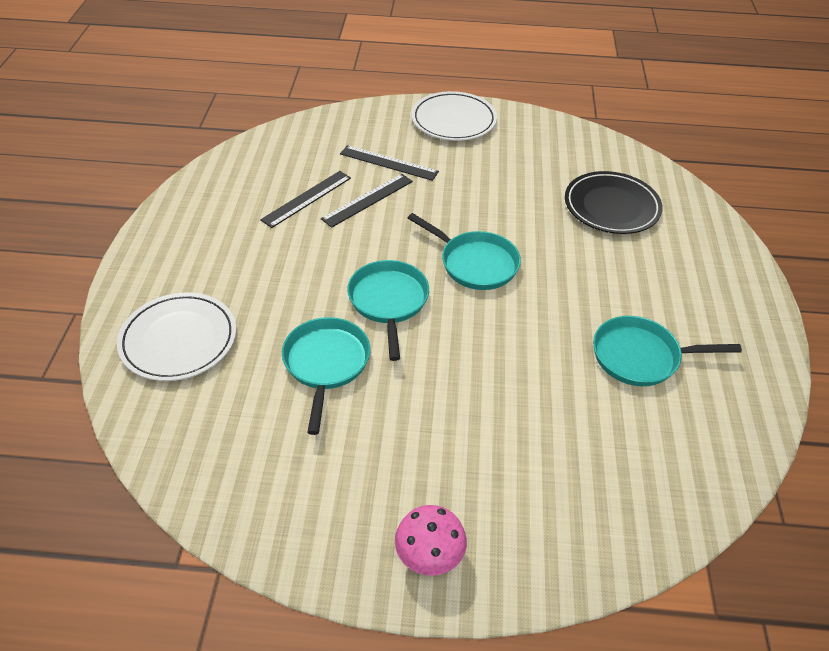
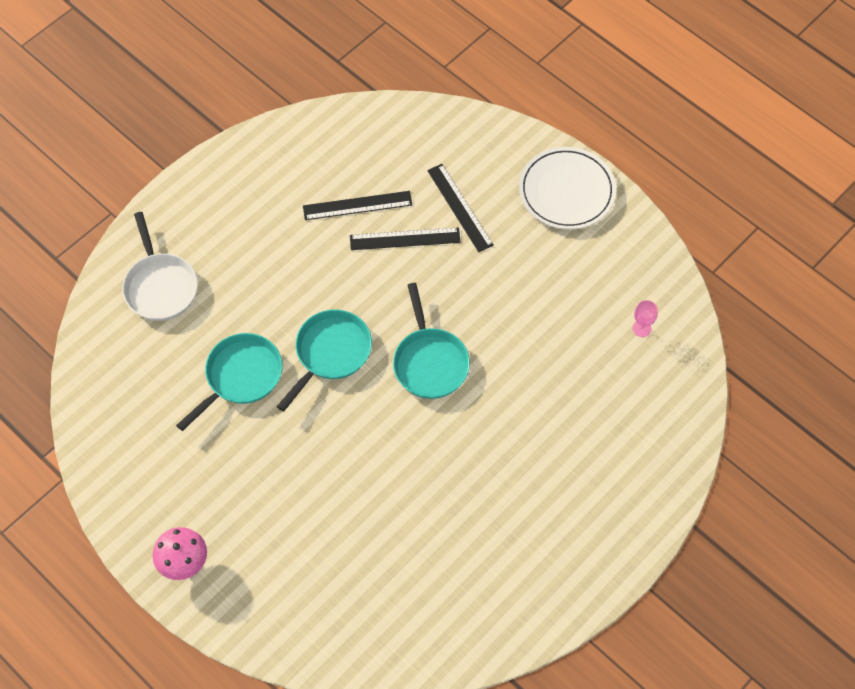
camera: 40 degrees right, 15 degrees up
white plate [117,292,236,381] -> white pan [122,212,198,321]
black plate [565,171,663,234] -> none
turquoise pan [593,316,742,386] -> none
none -> pink goblet [632,300,658,337]

